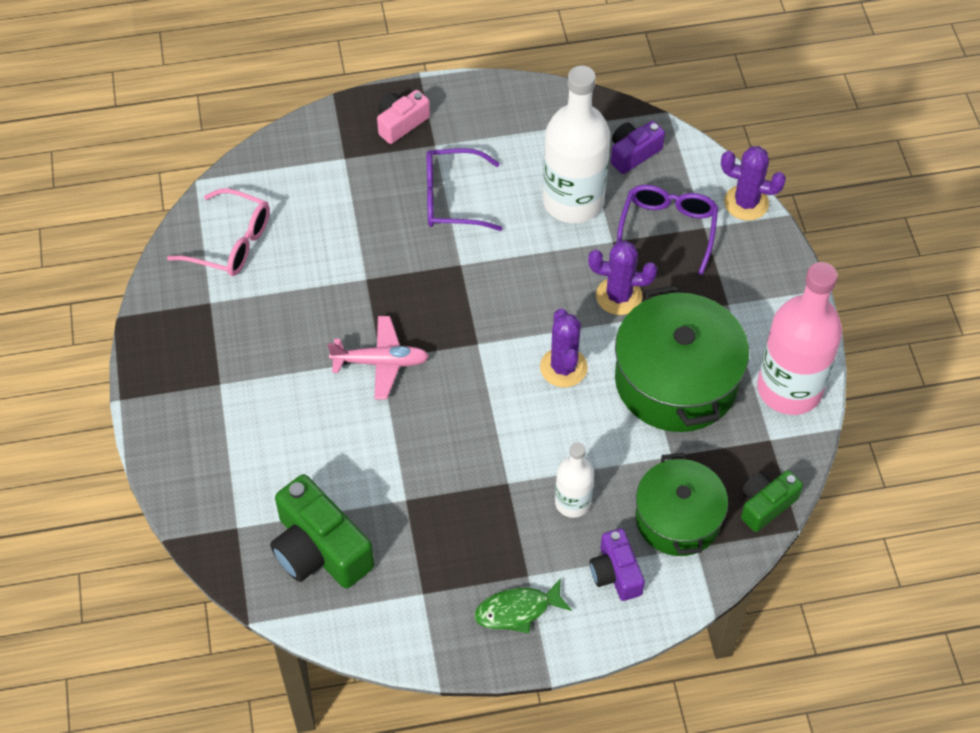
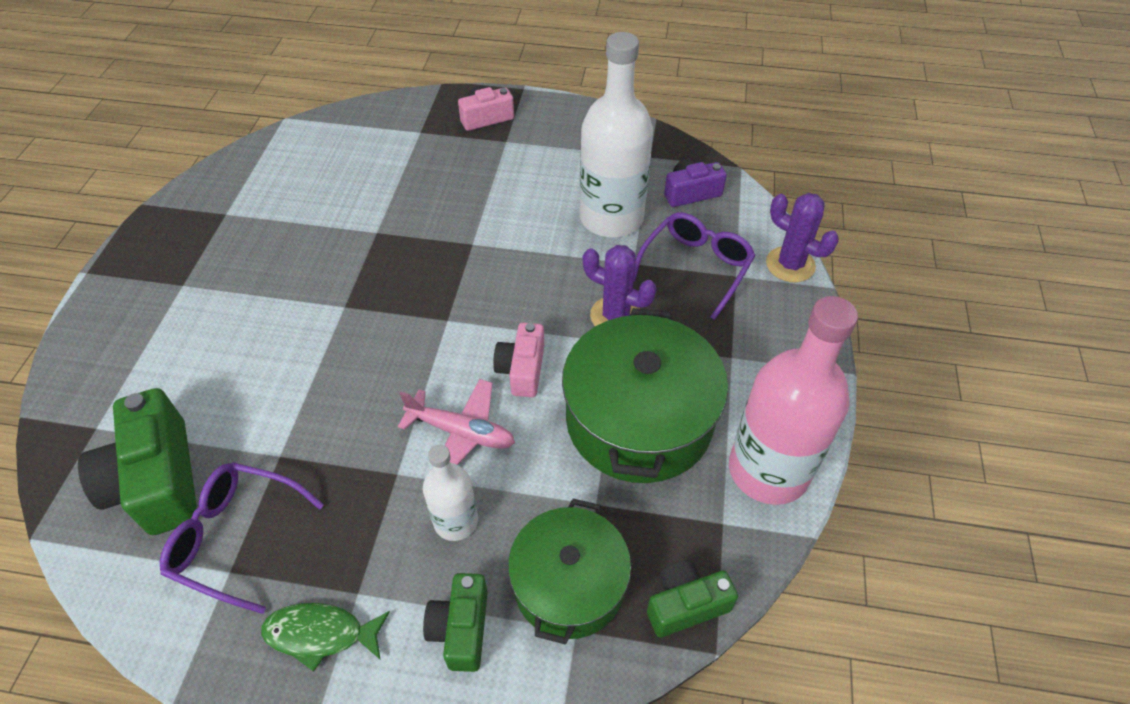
camera: 20 degrees right, 5 degrees down
pink glasses [167,188,270,276] -> none
pink plane [327,316,429,399] -> pink plane moved to [398,379,515,465]
purple glasses [427,148,503,231] -> purple glasses moved to [160,462,324,614]
purple cactus [540,308,588,387] -> pink camera [493,322,544,397]
purple camera [590,528,645,601] -> green camera [423,573,488,672]

